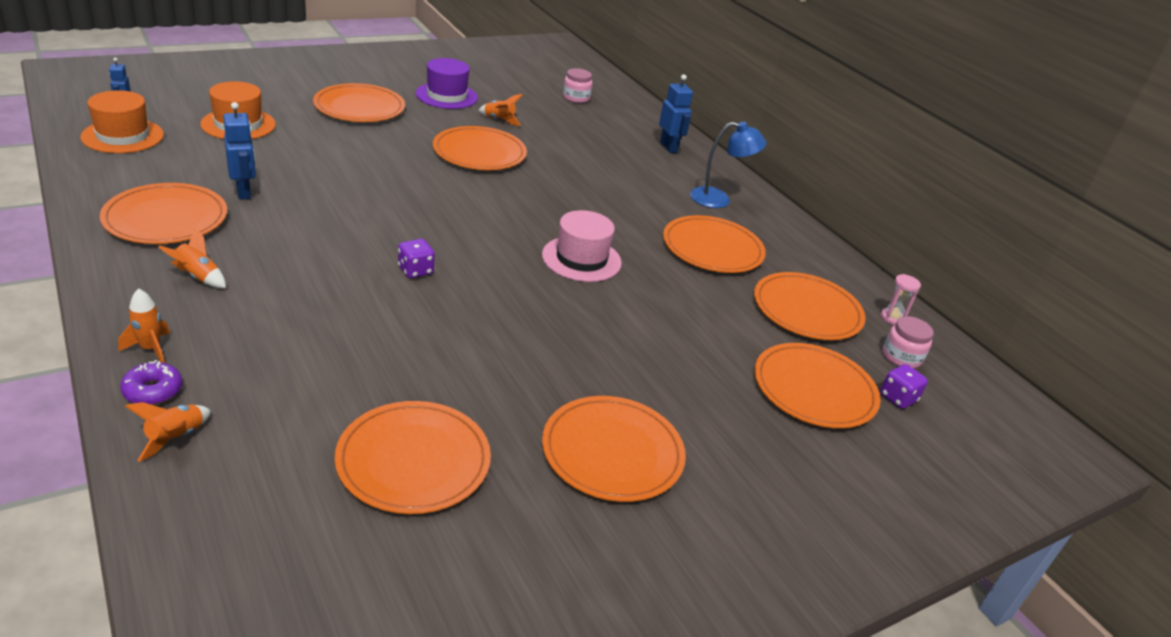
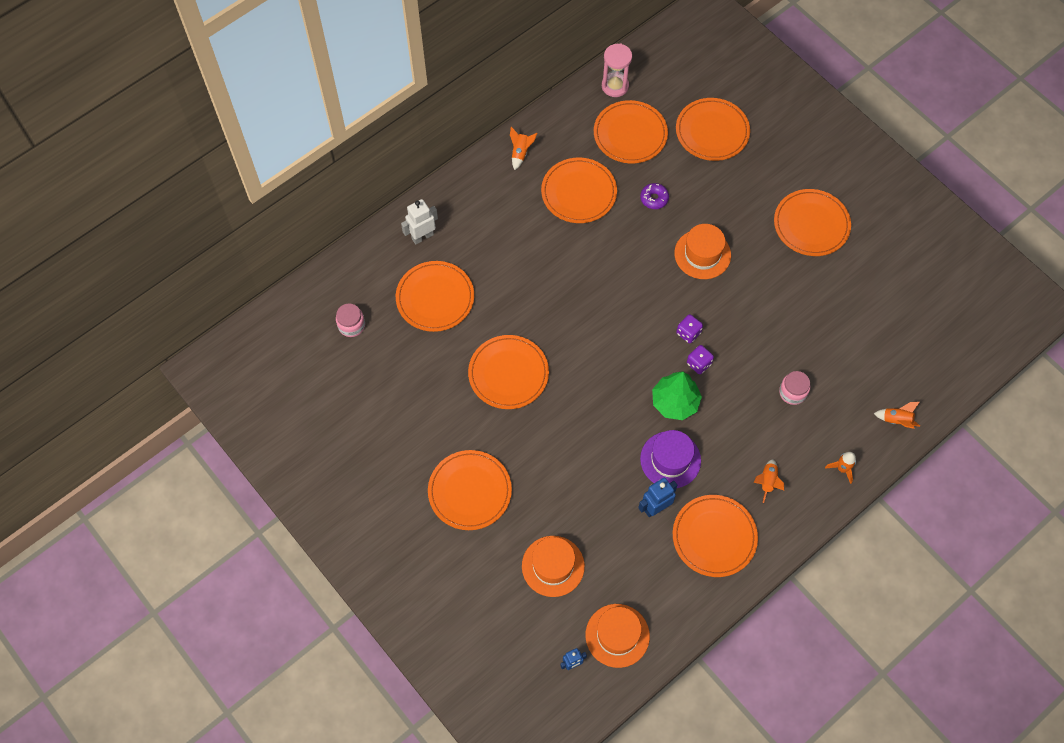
camera: 95 degrees left, 30 degrees up
purple donut [120,360,182,405] -> purple donut moved to [640,183,669,209]
orange plate [335,401,491,514] -> orange plate moved to [396,261,474,332]
purple hat [416,58,478,109] -> purple hat moved to [640,430,701,488]
orange rocket [478,94,523,126] -> orange rocket moved to [510,127,537,170]
pink hat [542,210,622,282] -> none
blue robot [659,74,693,153] -> white robot [401,199,438,245]
blue lamp [690,122,767,208] -> none
purple dice [880,364,928,409] -> purple dice moved to [676,314,703,343]
pink hourglass [881,274,921,325] -> pink hourglass [602,43,632,97], size x1.70
pink jar [883,316,934,368] -> pink jar moved to [779,371,810,405]
none -> green tree [652,371,702,420]
none -> orange hat [674,224,731,279]

